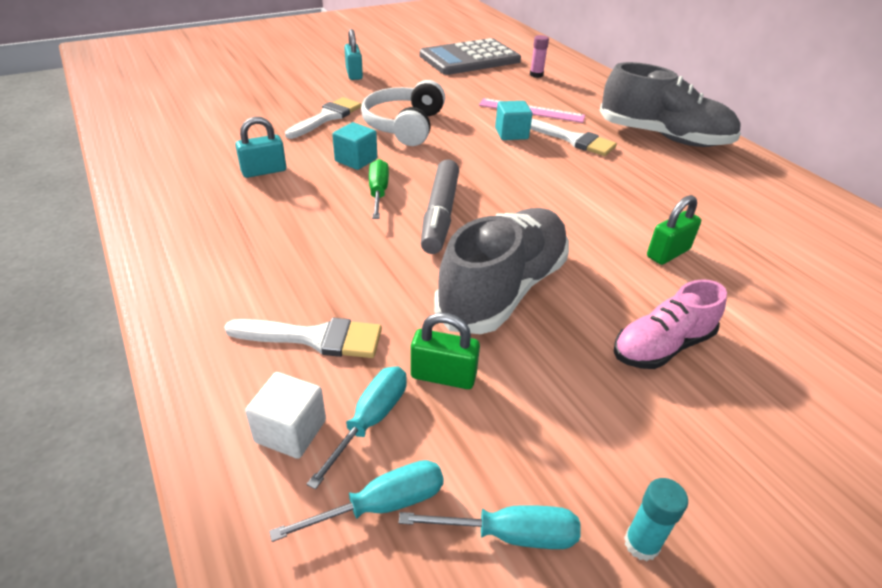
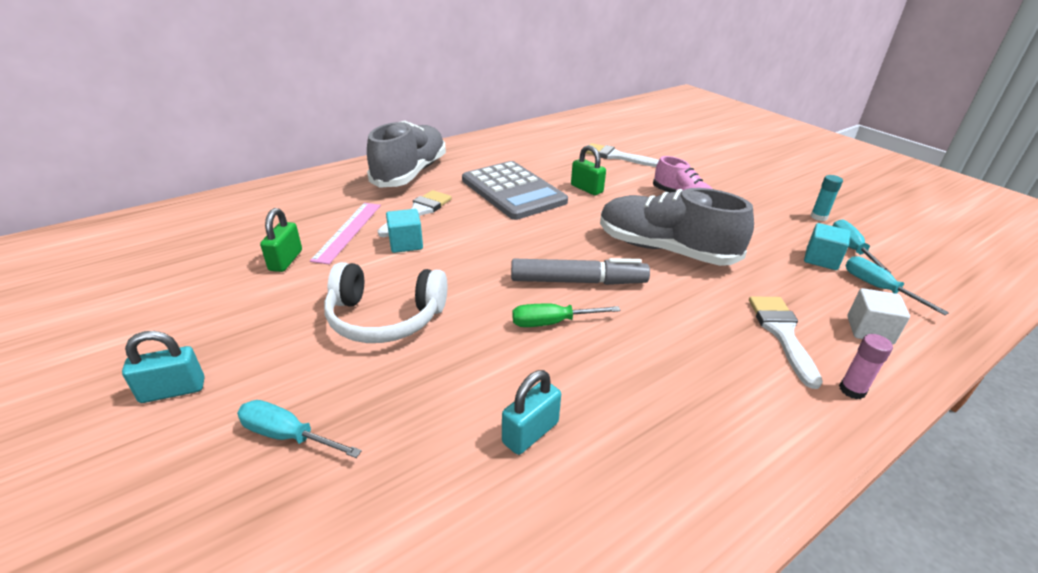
camera: 95 degrees left, 5 degrees down
turquoise padlock [235,117,286,178] -> turquoise padlock turned 75 degrees clockwise [502,370,561,455]
white brush [285,97,362,139] -> white brush moved to [586,143,659,167]
turquoise screwdriver [307,367,407,490] -> turquoise screwdriver moved to [237,400,362,458]
turquoise cube [332,122,377,170] -> turquoise cube moved to [804,223,850,270]
green padlock [411,313,480,389] -> green padlock moved to [260,208,302,272]
grey calculator [420,38,521,75] -> grey calculator moved to [462,161,568,220]
pink glue stick [530,35,549,78] -> pink glue stick moved to [839,334,893,399]

